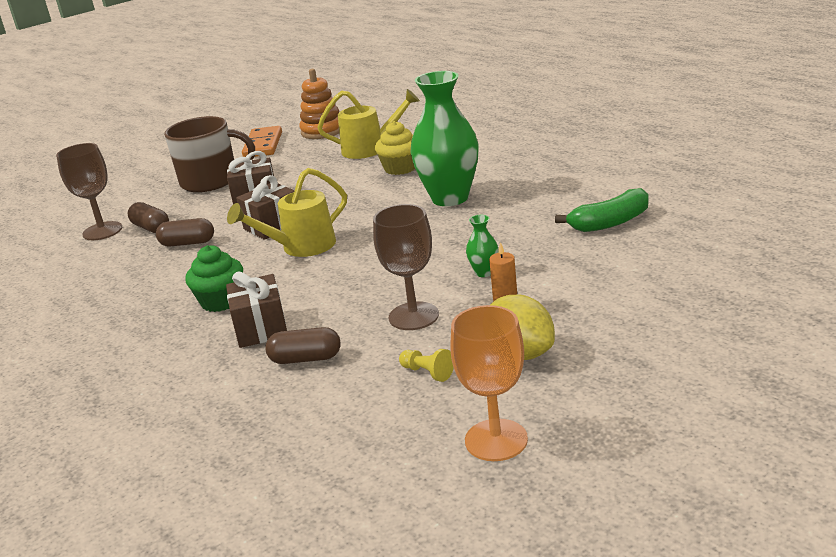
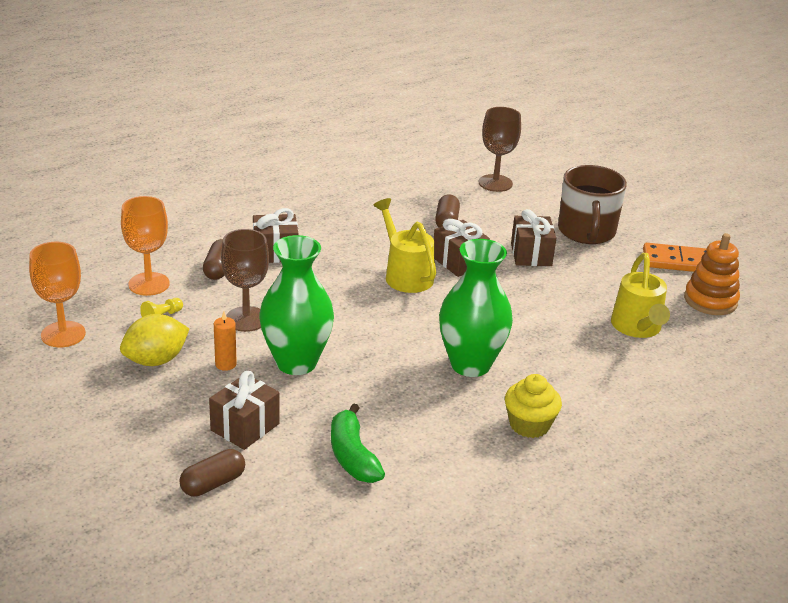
camera: 90 degrees right, 5 degrees up
brown capsule [128,202,169,233] -> brown capsule moved to [180,449,245,497]
green cupcake [185,245,243,312] -> none
yellow cupcake [375,121,415,175] -> yellow cupcake moved to [505,374,562,438]
green vase [466,215,498,277] -> green vase [259,235,334,375], size x2.44
none -> orange goblet [121,196,170,296]
none -> brown gift [209,371,280,450]

